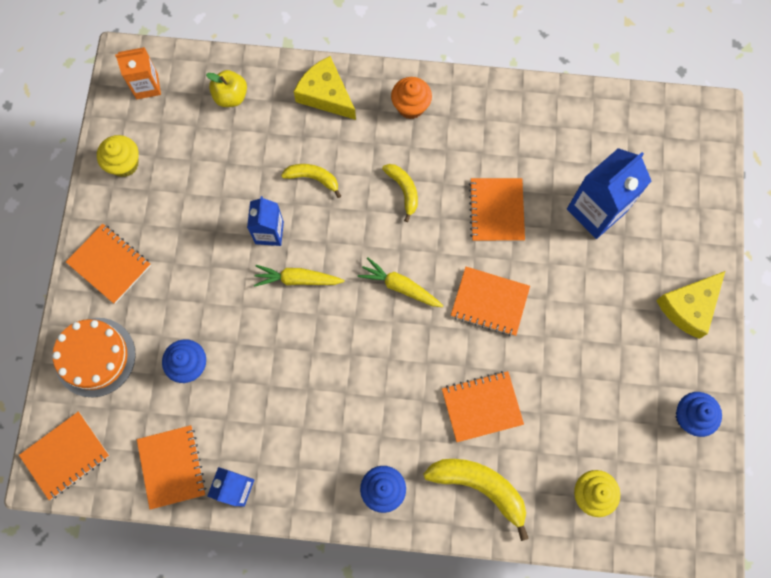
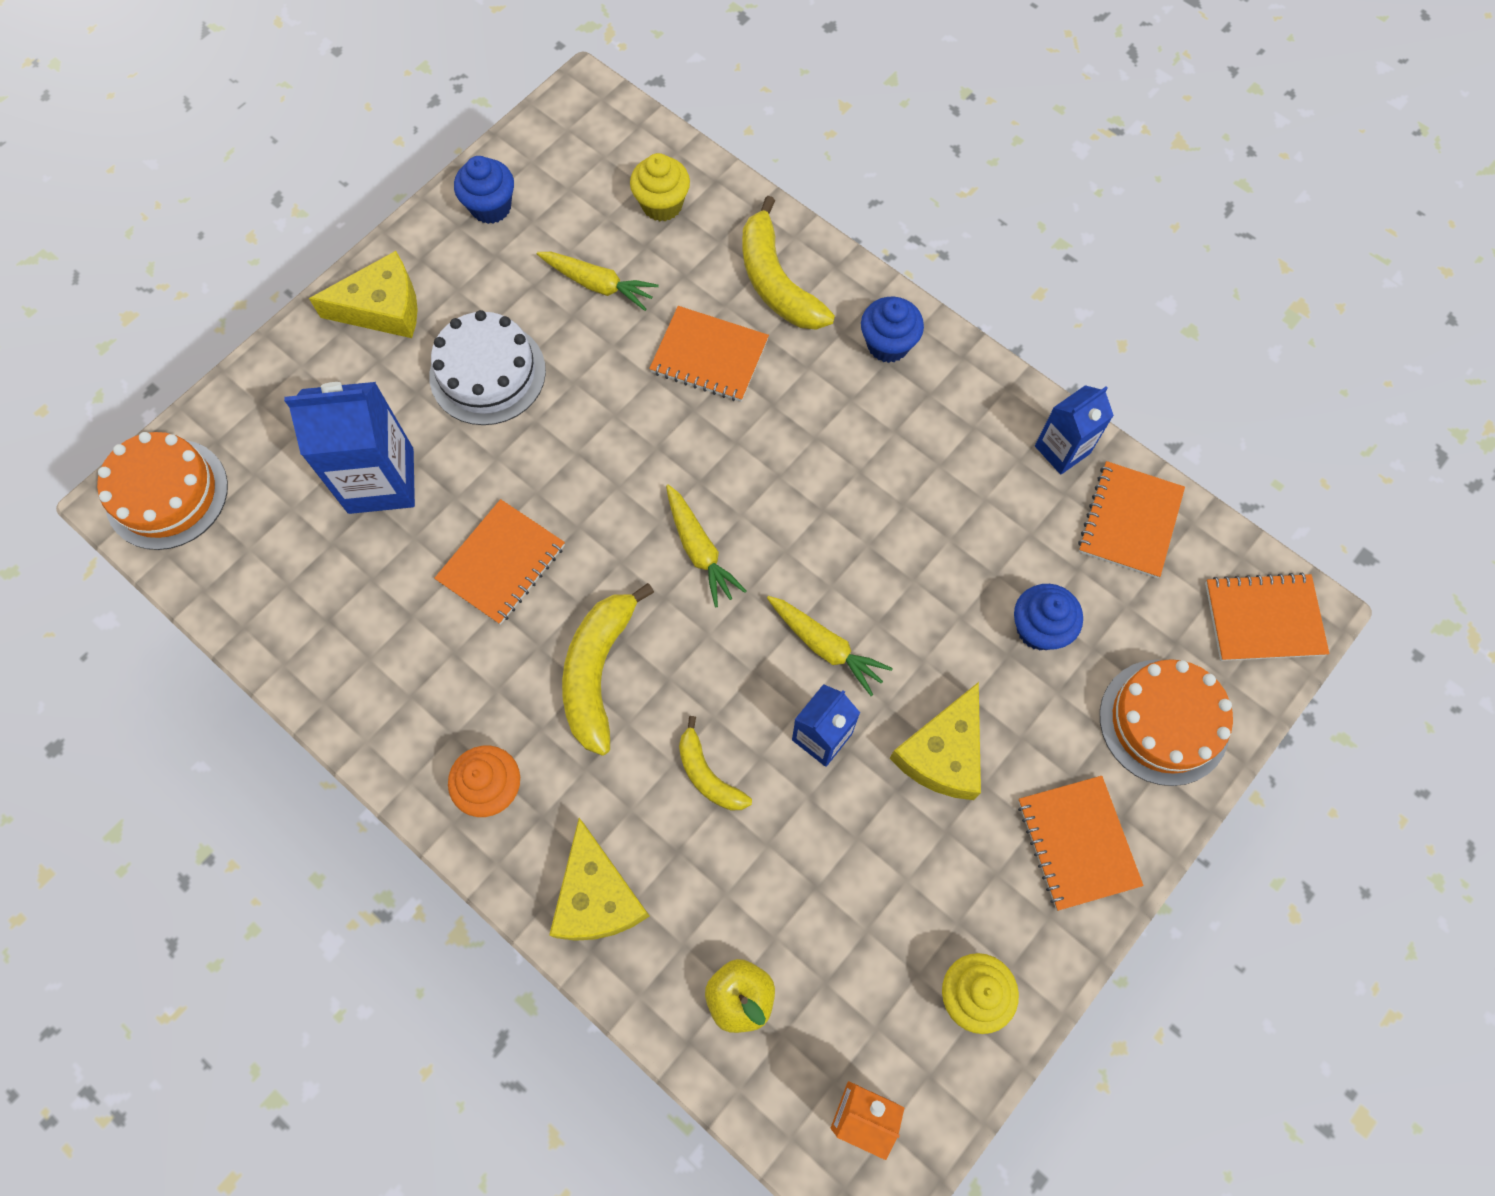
camera: 145 degrees left, 5 degrees down
yellow banana [382,164,418,222] -> yellow banana [562,583,654,756], size x1.71
orange notebook [451,267,530,336] -> none
none -> orange cake [97,432,228,550]
none -> white cake [429,310,546,425]
none -> yellow carrot [537,252,659,311]
none -> yellow cheese [890,682,981,800]

